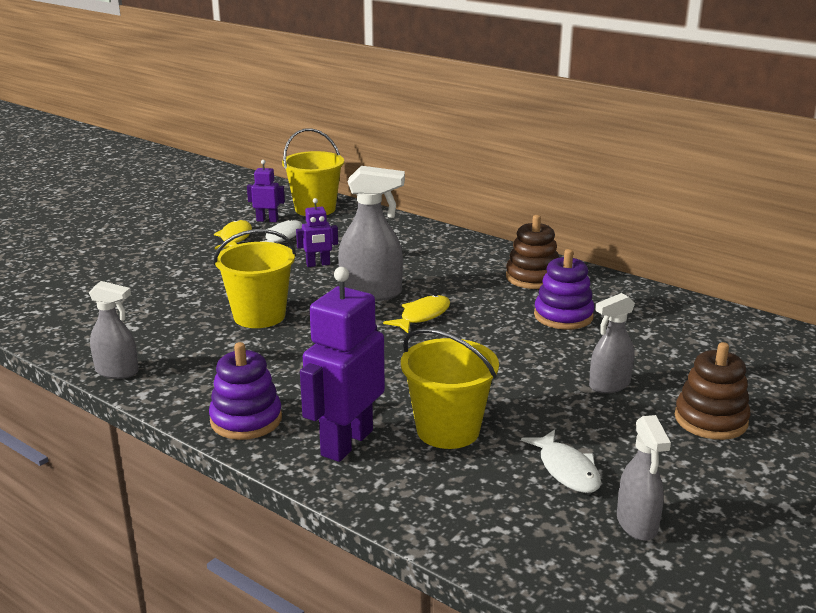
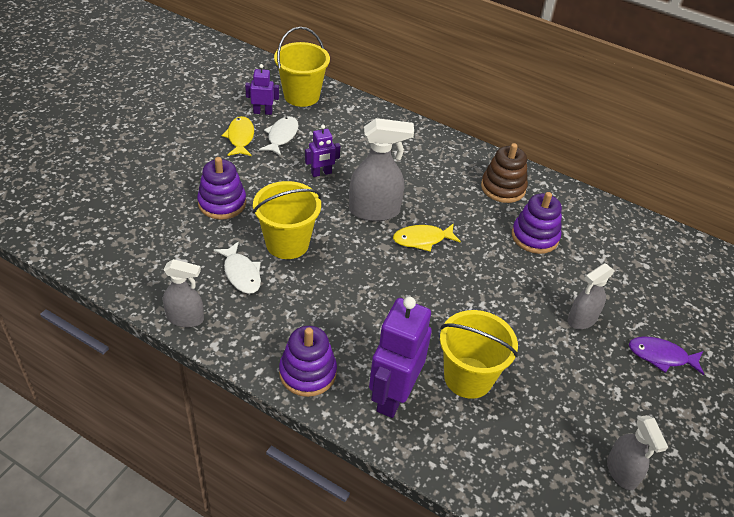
camera: 10 degrees left, 20 degrees up
yellow fish [383,294,450,333] -> yellow fish turned 135 degrees counterclockwise [393,223,461,252]
white fish [521,429,601,493] -> white fish moved to [214,242,261,294]
brown stacking toy [675,342,751,440] -> purple fish [629,337,704,375]
none -> purple stacking toy [197,157,246,220]

